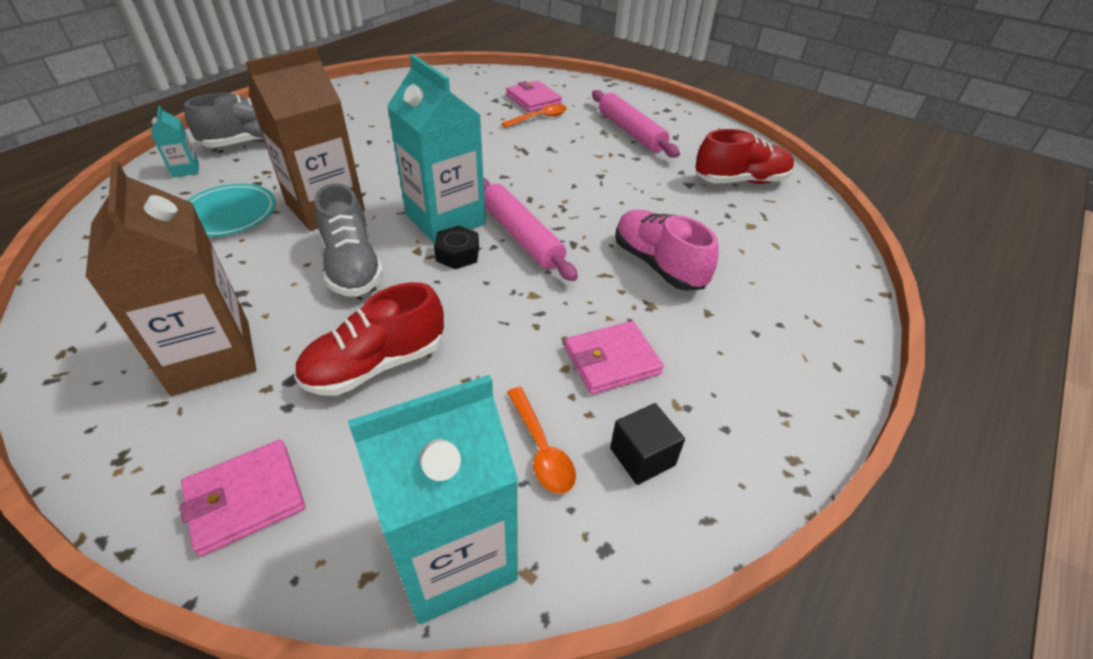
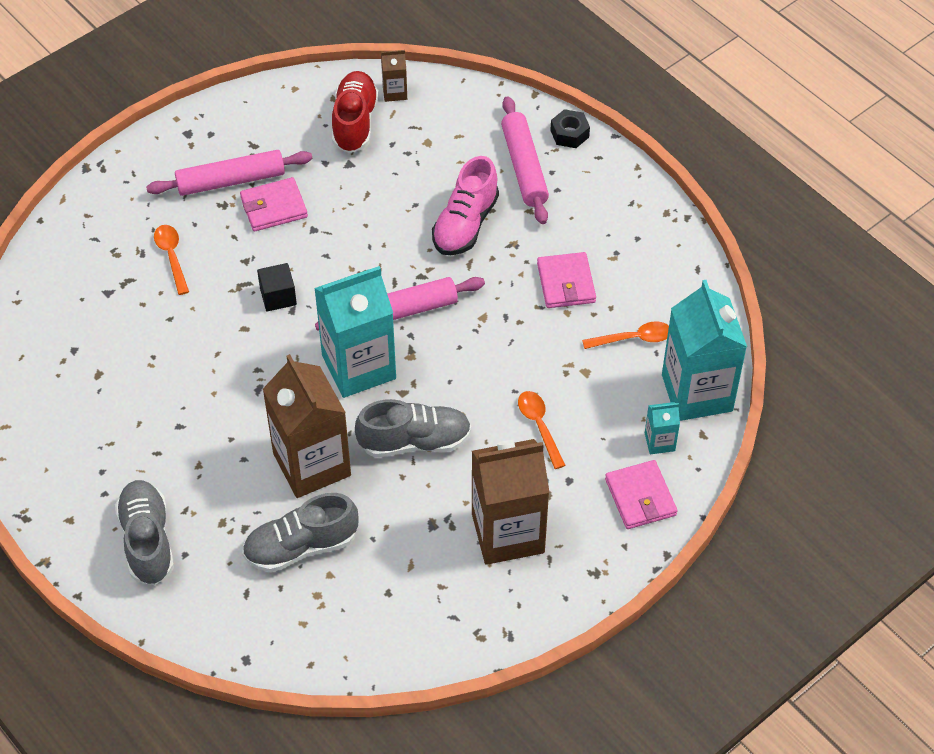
camera: 75 degrees left, 10 degrees up
turquoise carton [151,106,199,178] -> turquoise carton moved to [645,402,680,454]
turquoise plate [187,184,276,237] -> grey shoe [242,493,359,572]
red shoe [294,282,444,396] -> orange spoon [518,391,566,469]
black nut [434,225,479,269] -> black nut moved to [550,109,590,148]
pink wallet [506,81,562,112] -> pink wallet moved to [240,177,308,232]
black cube [610,403,685,485] -> black cube moved to [257,263,297,312]
pink shoe [615,210,719,291] -> pink shoe turned 45 degrees counterclockwise [432,156,499,255]
none -> brown carton [381,50,407,102]
none -> pink rolling pin [501,96,549,224]

